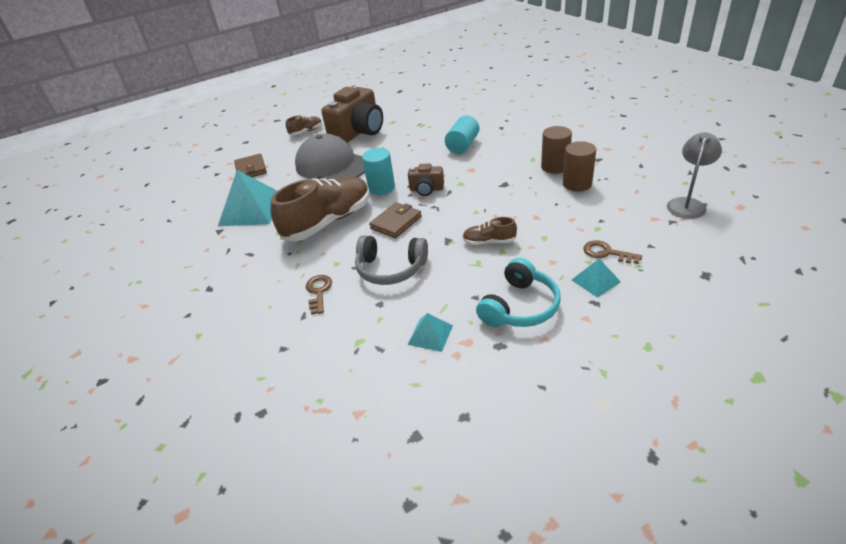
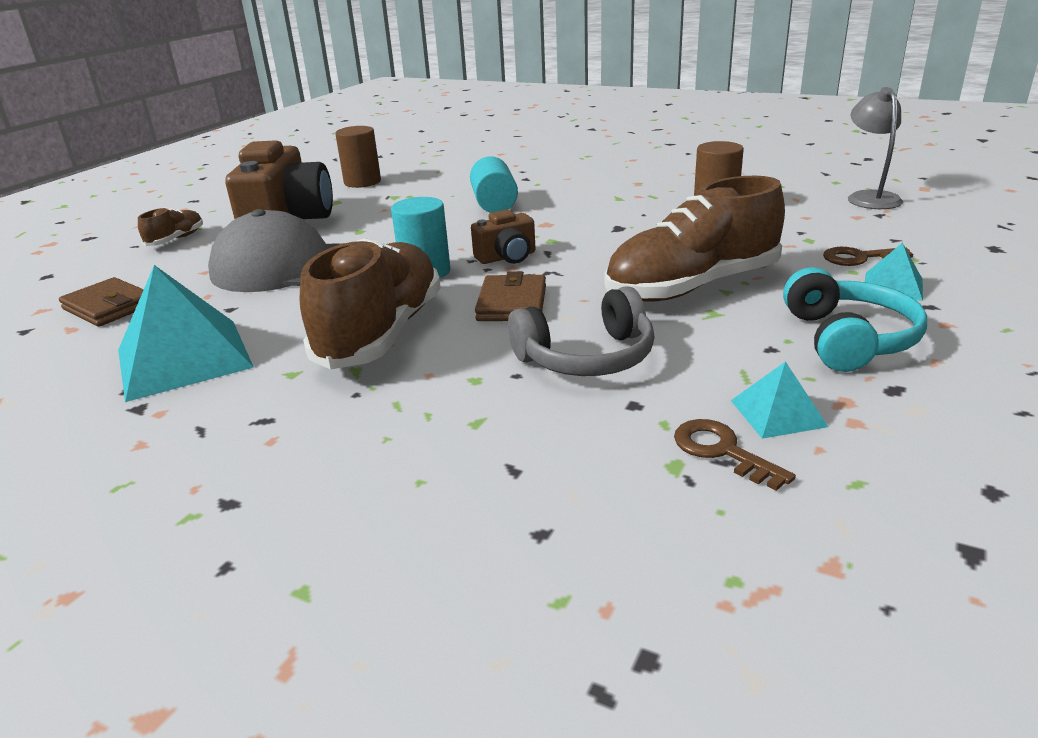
camera: 35 degrees left, 10 degrees down
brown key [306,275,332,315] -> brown key moved to [674,419,796,491]
brown shoe [462,217,517,245] -> brown shoe [605,176,785,302], size x2.21
brown cylinder [541,126,572,174] -> brown cylinder moved to [335,126,381,188]

